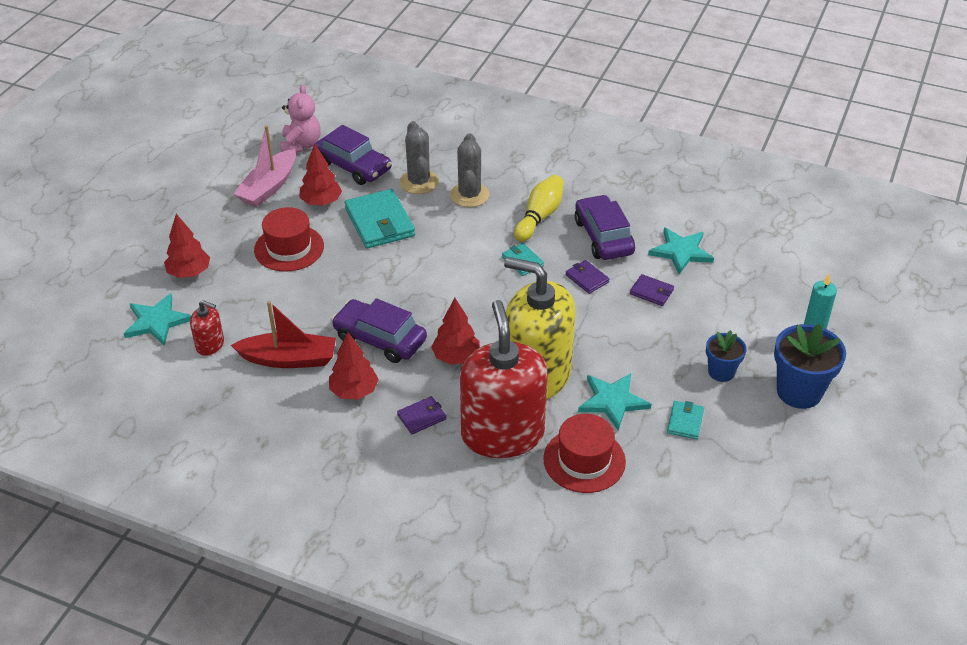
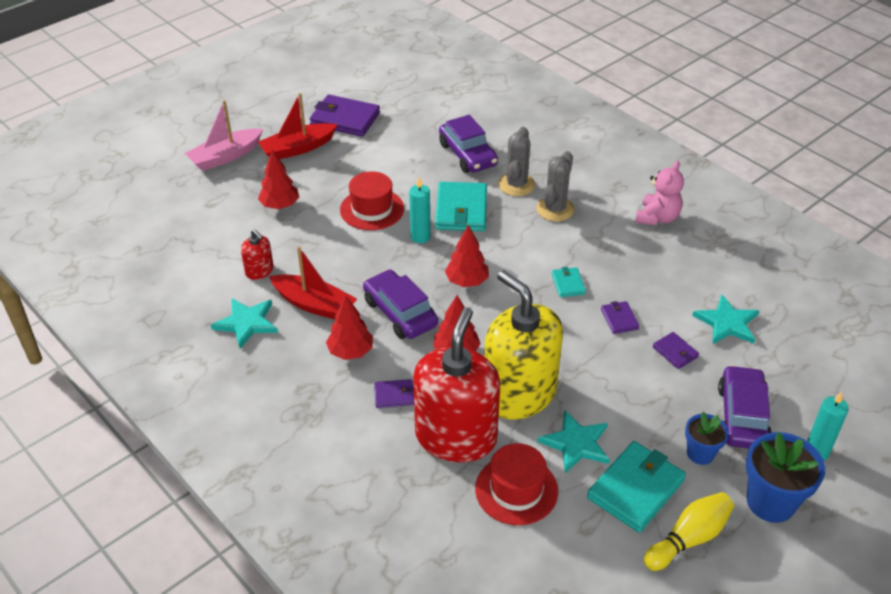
camera: 25 degrees right, 0 degrees up
turquoise star [123,293,191,345] -> turquoise star moved to [211,298,278,349]
pink boat [234,125,296,207] -> pink boat moved to [185,100,263,171]
pink teddy bear [280,85,321,153] -> pink teddy bear moved to [636,161,684,225]
red tree [299,143,342,206] -> red tree moved to [445,225,489,287]
yellow bowling pin [514,175,564,241] -> yellow bowling pin moved to [644,492,734,571]
purple car [575,195,635,260] -> purple car moved to [718,365,772,448]
turquoise wallet [667,401,704,439] -> turquoise wallet [587,441,686,533], size x1.98
none -> red boat [258,93,338,159]
none -> purple wallet [309,95,380,137]
none -> turquoise candle [409,177,431,243]

